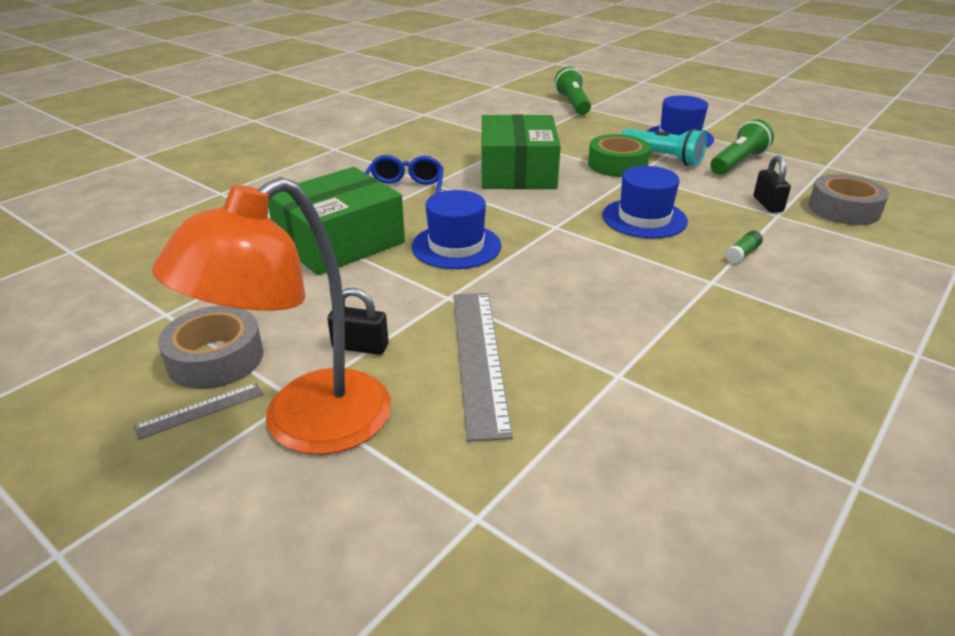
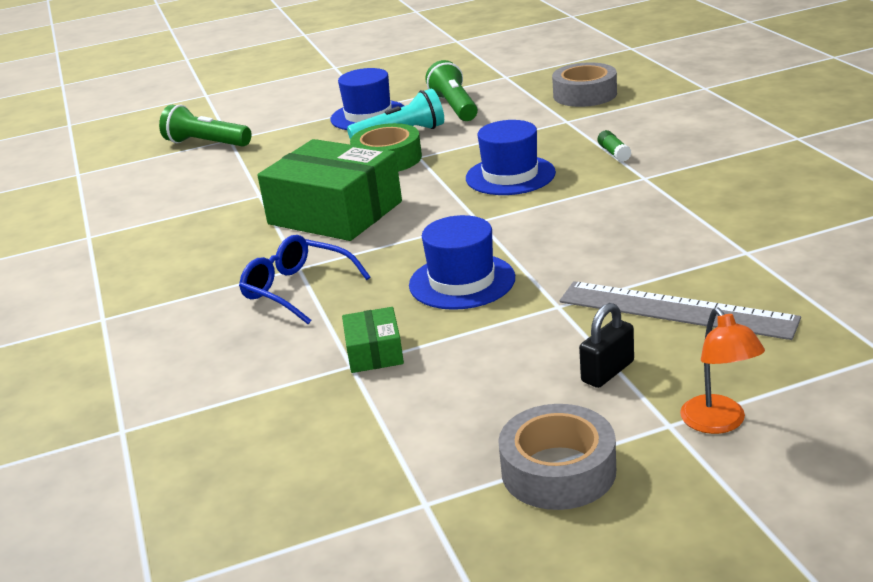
camera: 55 degrees left, 5 degrees down
grey ruler [134,383,263,440] -> none
orange lamp [152,177,391,455] -> orange lamp [680,307,765,434], size x0.47
green box [268,167,405,275] -> green box [342,307,404,373], size x0.46
black padlock [754,156,791,213] -> none

